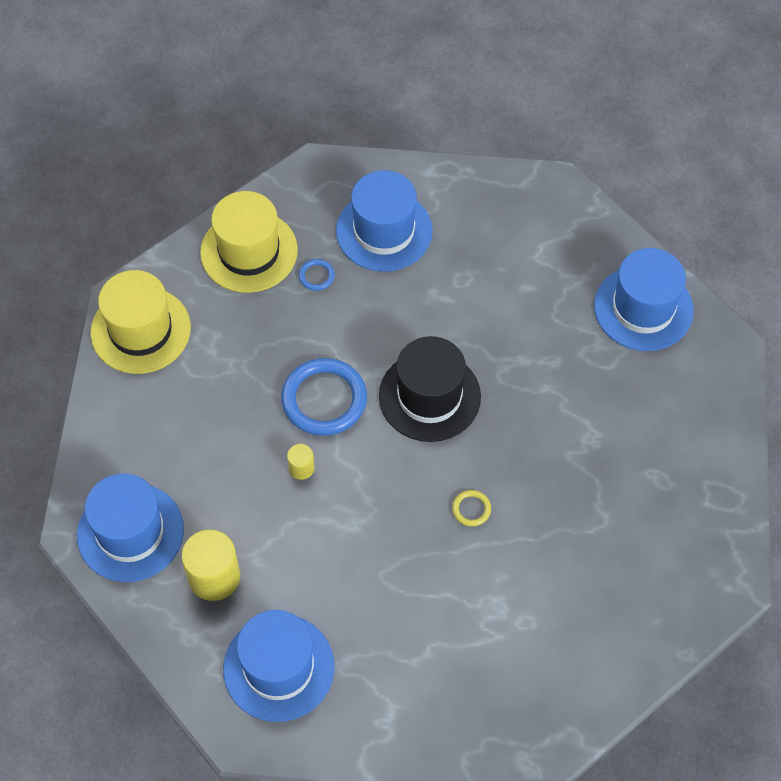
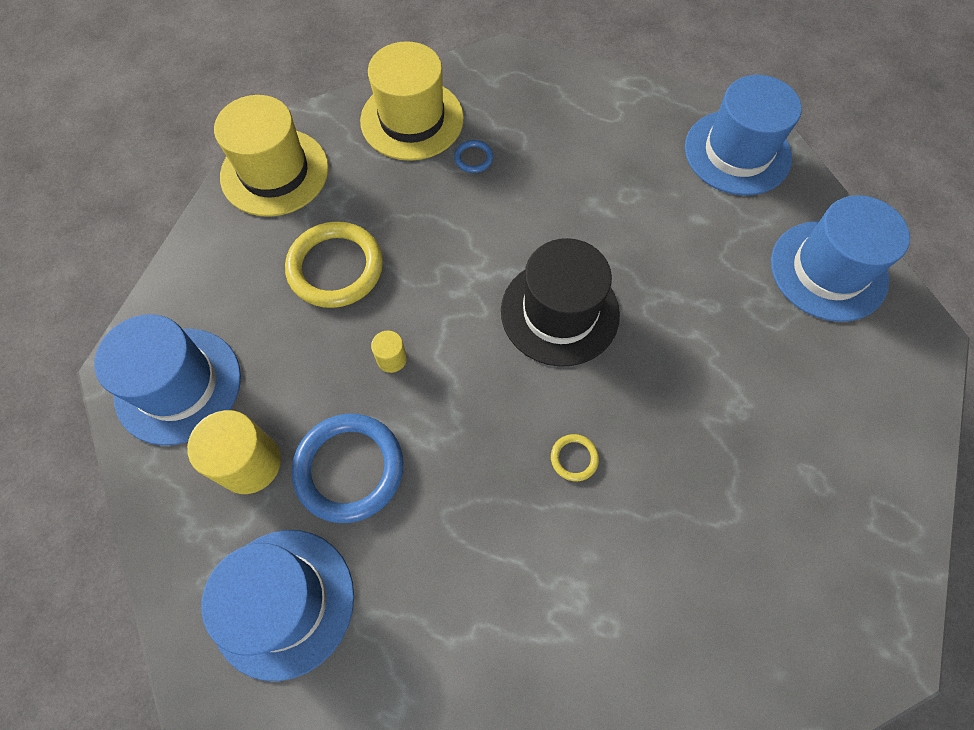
camera: 15 degrees right, 5 degrees up
blue ring [281,358,367,436] -> blue ring moved to [292,414,403,523]
blue hat [336,170,433,272] -> blue hat moved to [685,75,802,195]
none -> yellow ring [285,221,383,308]

